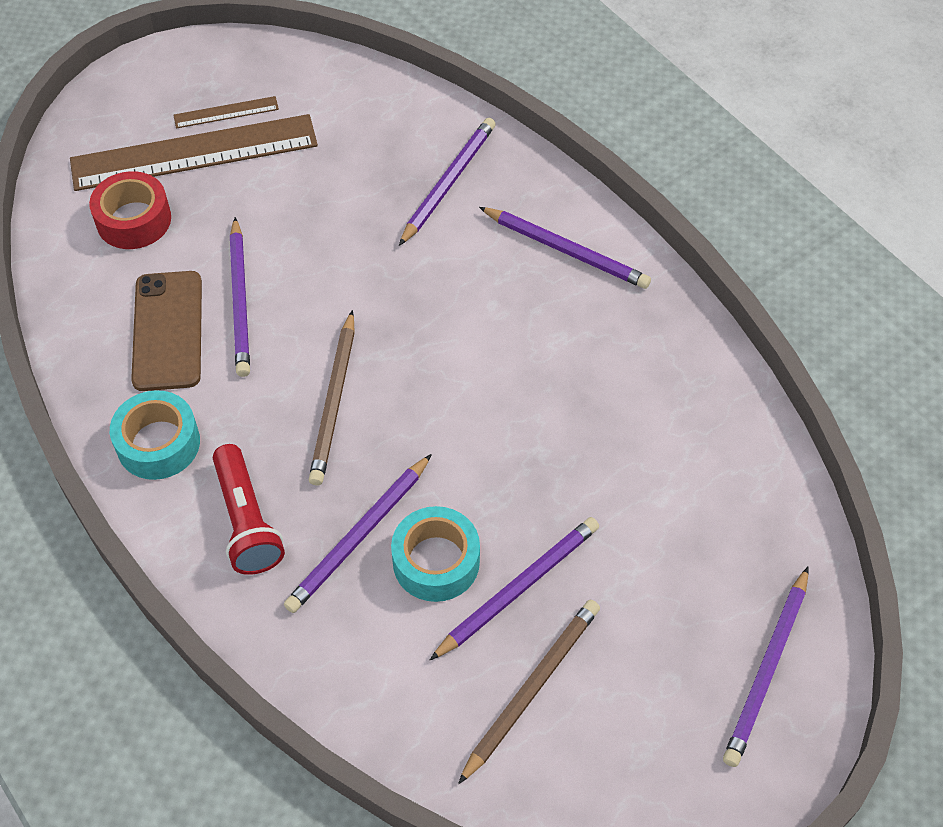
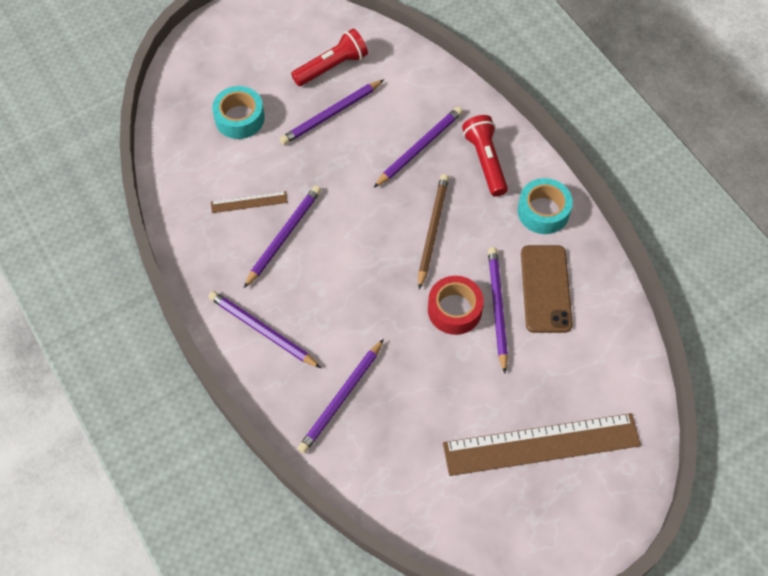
camera: 175 degrees left, 5 degrees up
red tape [89,171,171,249] -> red tape moved to [428,276,484,335]
brown ruler [174,96,279,128] -> brown ruler moved to [211,191,288,213]
turquoise tape [391,506,480,602] -> turquoise tape moved to [212,86,265,139]
brown pencil [458,600,600,785] -> red flashlight [291,29,368,86]
purple pencil [723,567,808,767] -> purple pencil moved to [244,186,321,288]

